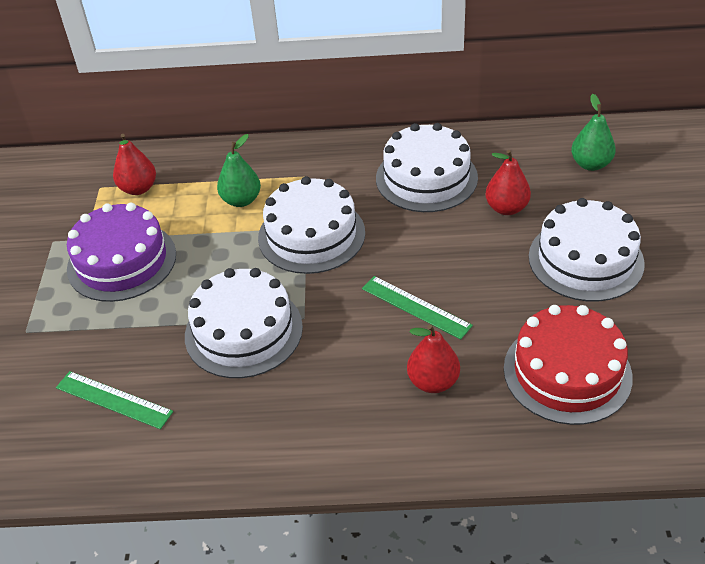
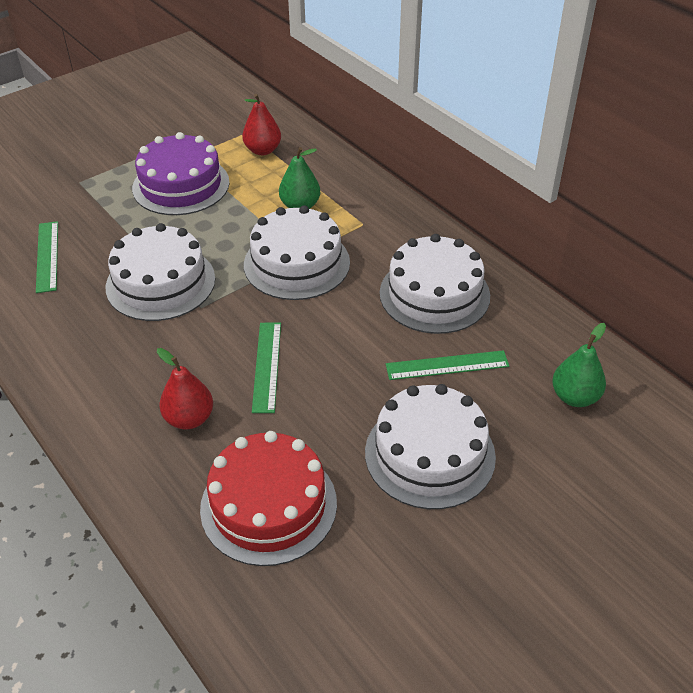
camera: 50 degrees right, 0 degrees up
red pear [485,150,531,215] -> green ruler [386,350,509,380]

